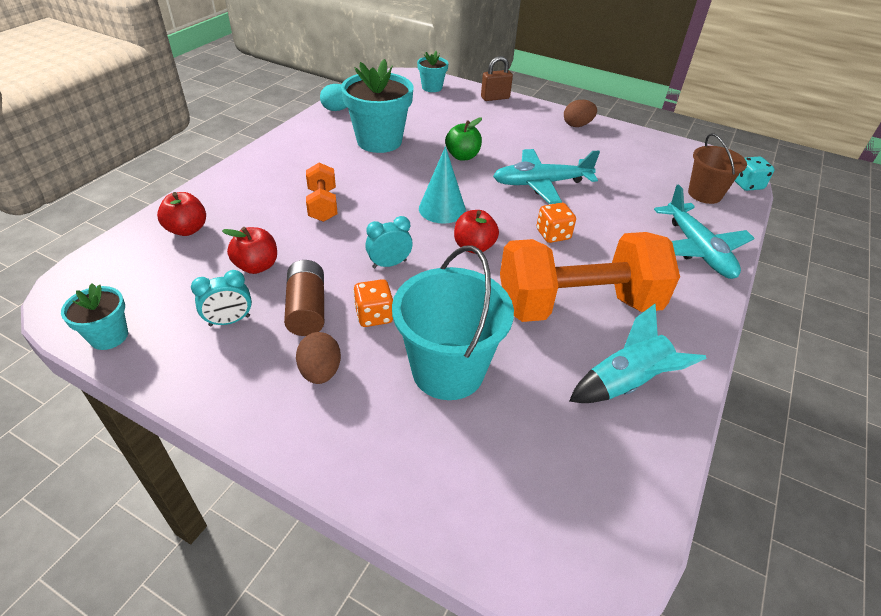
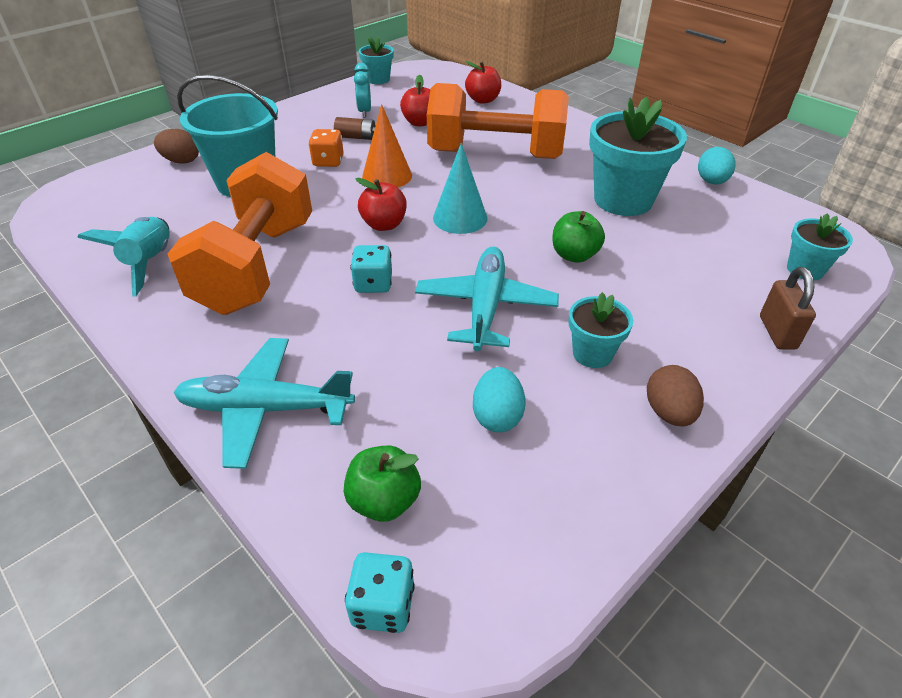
camera: 110 degrees right, 0 degrees up
brown battery [284,260,324,336] -> brown battery [334,117,375,140], size x0.66
brown egg [296,332,341,384] -> brown egg moved to [154,129,199,164]
orange dumbbell [306,163,337,222] -> orange dumbbell [427,83,569,159], size x2.11
turquoise clock [365,216,413,268] -> orange cone [362,104,412,188]
orange dice [536,203,576,243] -> turquoise dice [350,245,392,293]
brown bucket [688,133,747,204] -> green apple [344,445,421,522]
none -> turquoise egg [473,367,525,432]
none -> turquoise flower pot [568,292,633,368]

